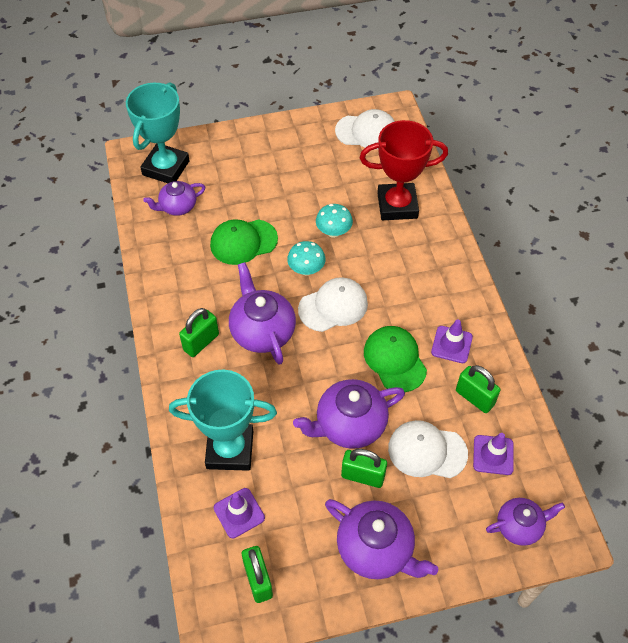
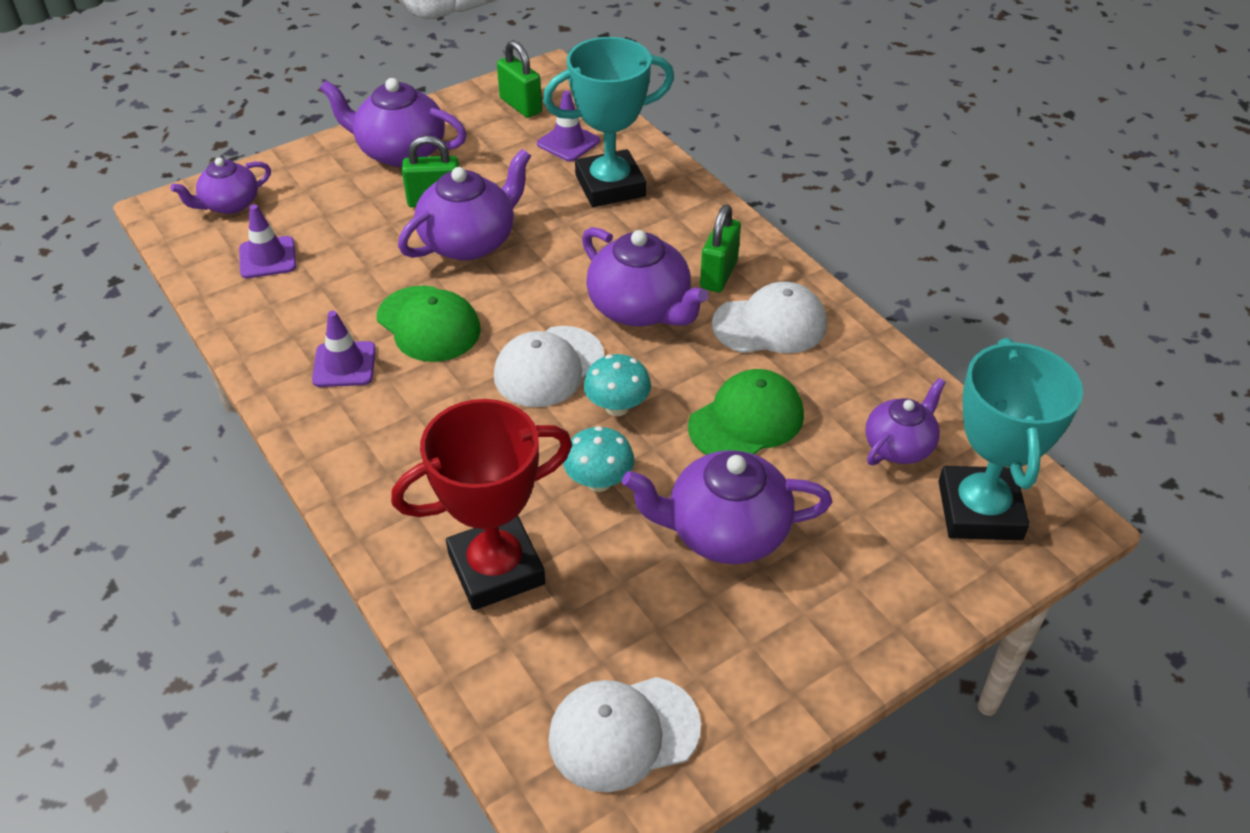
camera: 160 degrees right, 10 degrees down
white cap [388,420,468,478] -> white cap moved to [712,281,827,353]
green padlock [456,365,501,413] -> none
none -> purple teapot [622,450,832,564]

